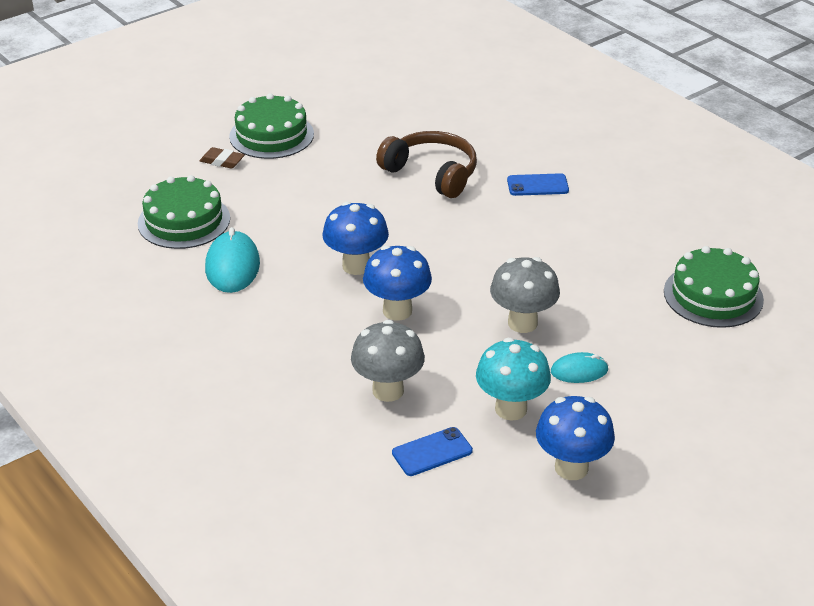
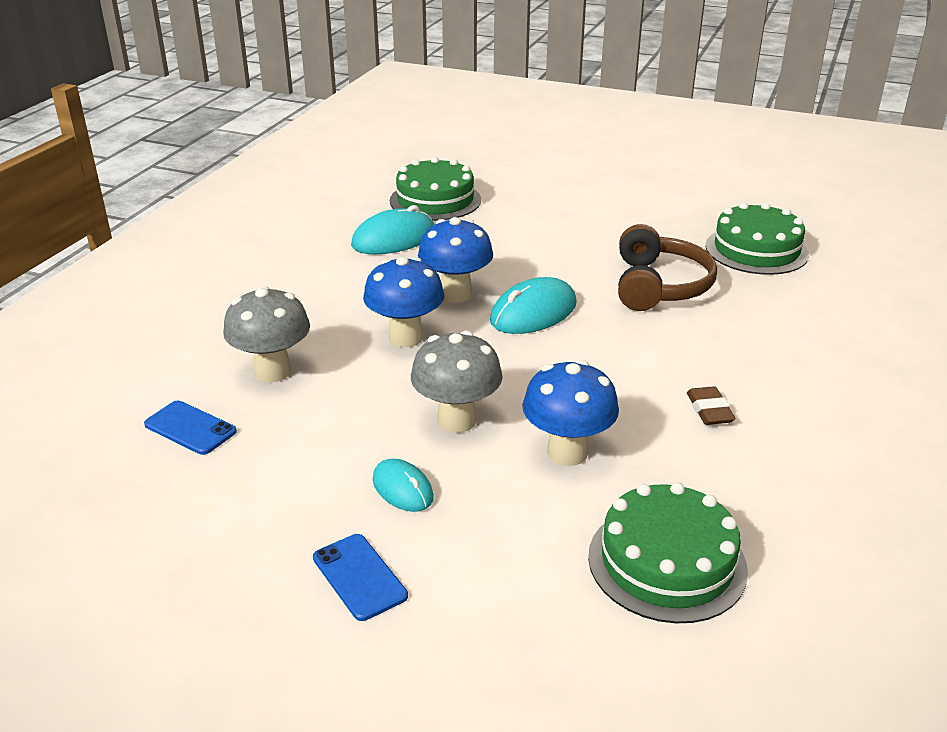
camera: 60 degrees right, 5 degrees down
brown eraser [200,147,245,169] -> brown eraser moved to [687,386,736,425]
green cake [229,93,314,159] -> green cake moved to [706,202,809,275]
turquoise mushroom [476,338,551,421] -> none
blue phone [507,173,569,196] -> blue phone moved to [313,534,408,621]
blue mushroom [536,396,615,480] -> blue mushroom moved to [523,360,619,466]
none -> turquoise mouse [490,277,577,334]

